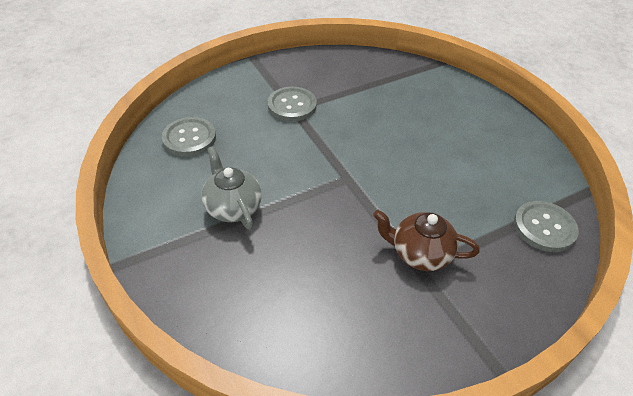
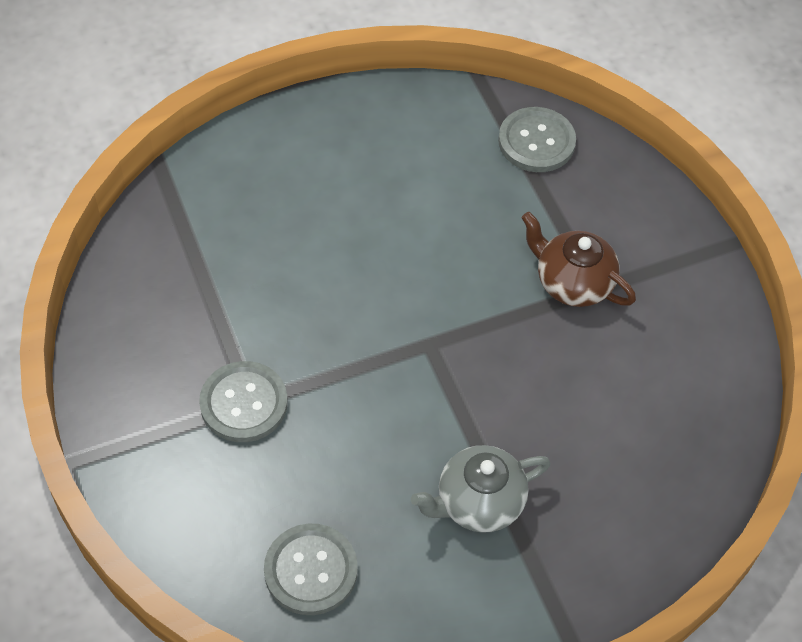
camera: 85 degrees left, 10 degrees up
brown teapot [373,210,480,271] -> brown teapot turned 105 degrees clockwise [522,212,636,307]

